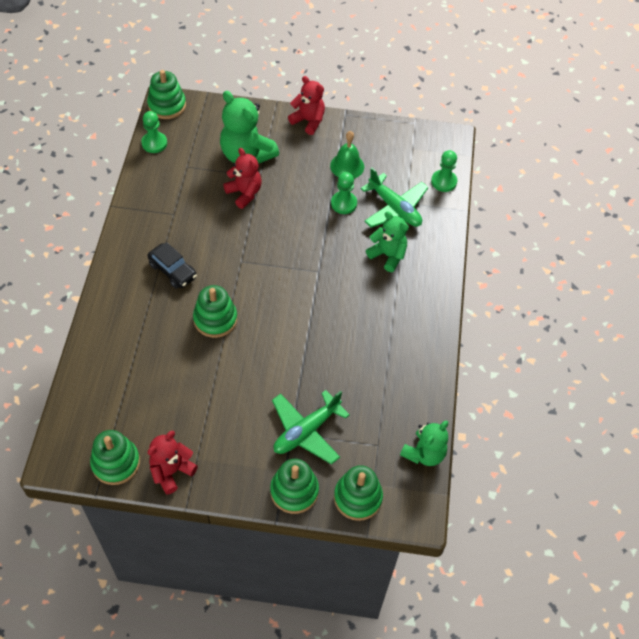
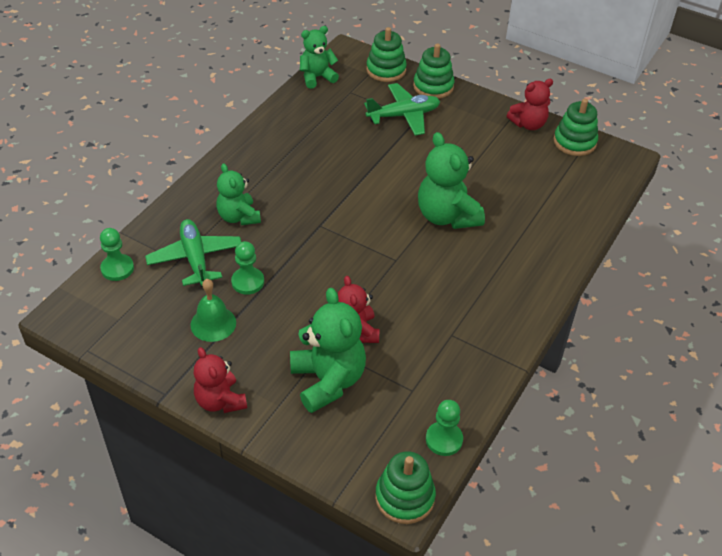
camera: 155 degrees left, 10 degrees down
black car [147,242,197,289] -> none
green stacking toy [193,285,237,338] -> green teddy bear [418,132,485,229]

